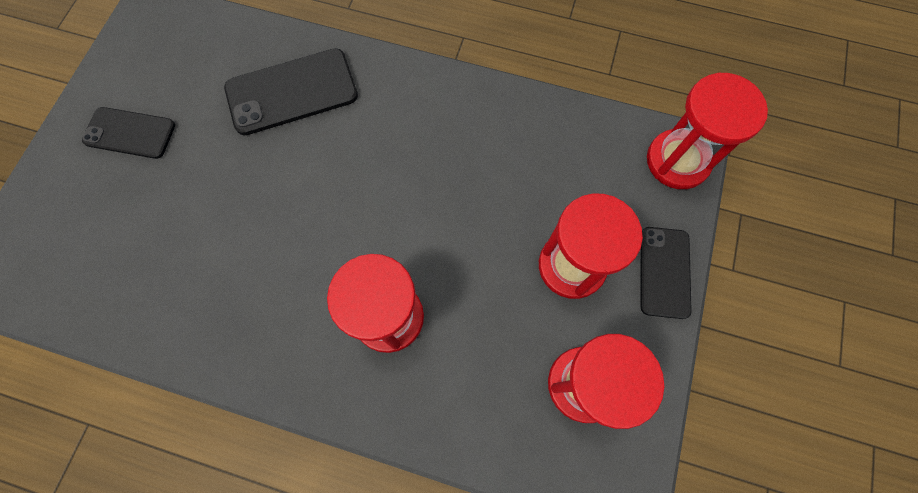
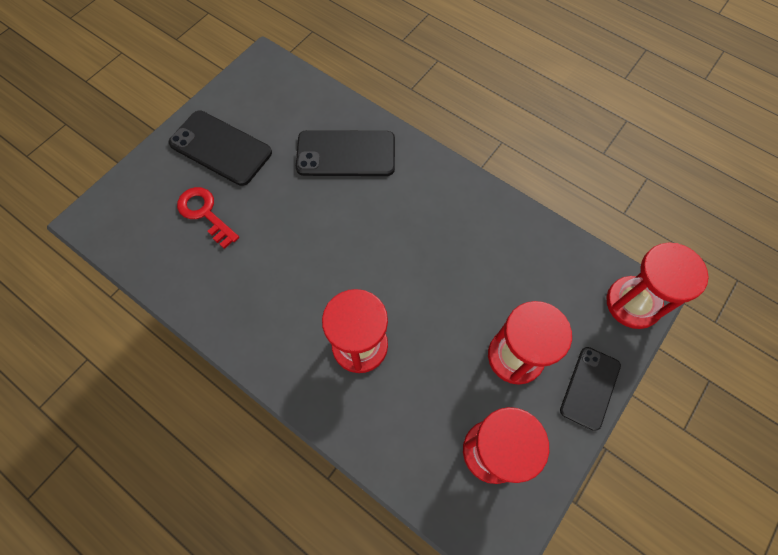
camera: 20 degrees right, 5 degrees down
black phone [82,107,175,159] -> black phone [168,110,272,186], size x1.53
none -> red key [177,187,239,249]

